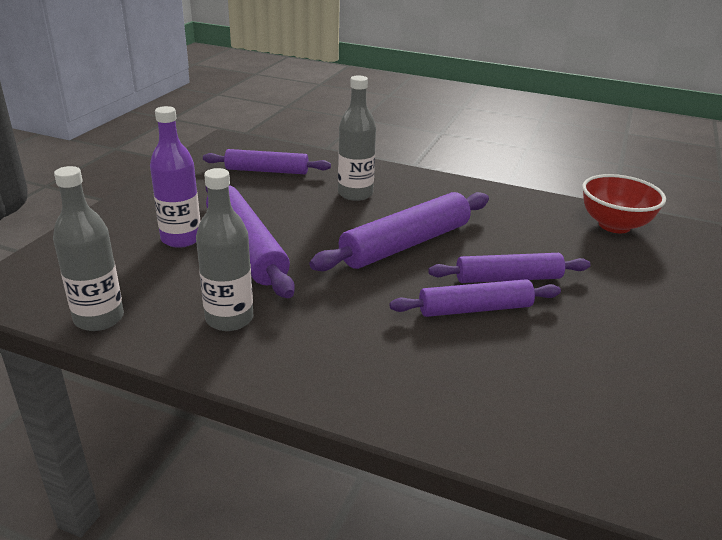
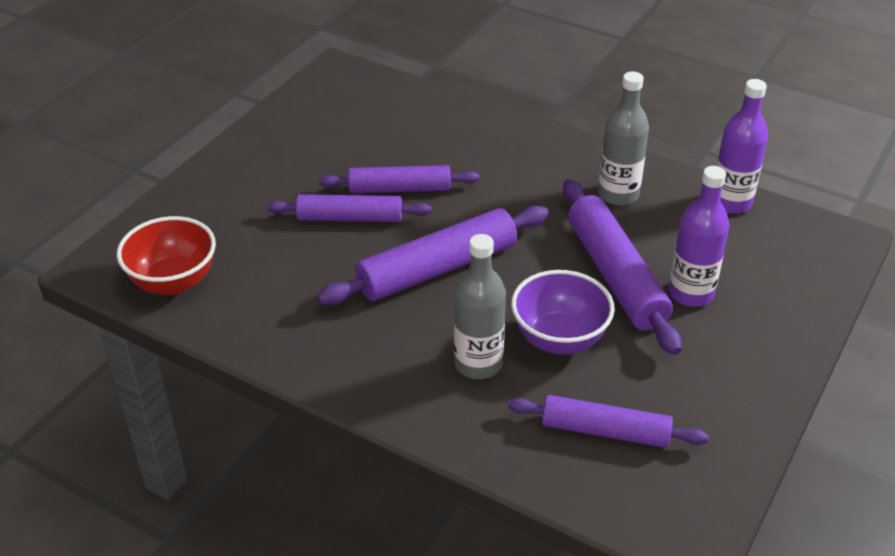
camera: 170 degrees left, 10 degrees up
grey bottle [53,166,124,331] -> purple bottle [716,79,768,214]
none -> purple bowl [511,270,615,354]

